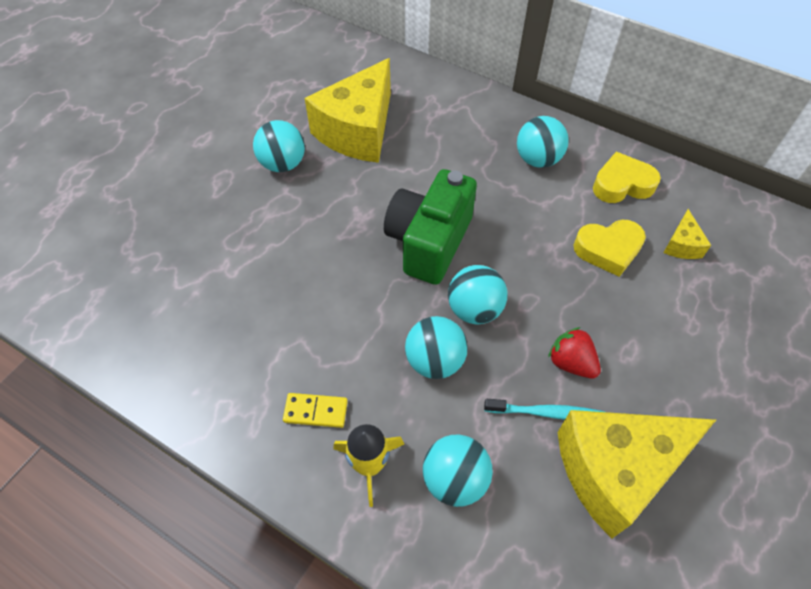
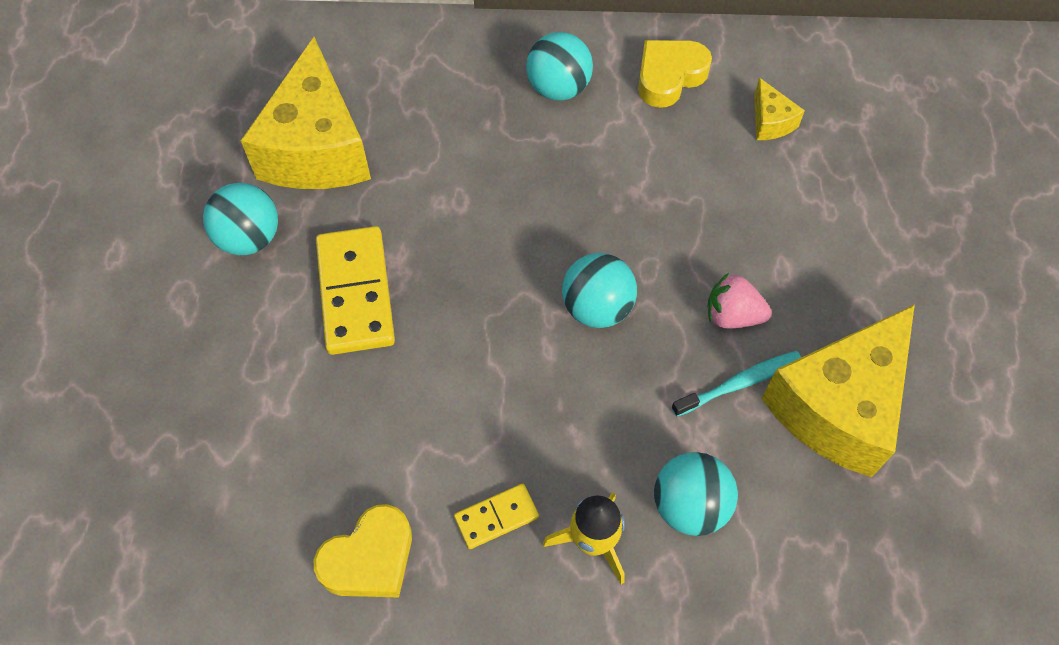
camera: 30 degrees left, 5 degrees up
green camera [384,169,477,285] -> none
turquoise ball [405,316,468,379] -> none
red strawberry [548,327,601,378] -> pink strawberry [708,273,772,329]
yellow heart [573,220,646,277] -> yellow heart moved to [314,504,412,598]
none -> yellow domino [316,226,395,355]

